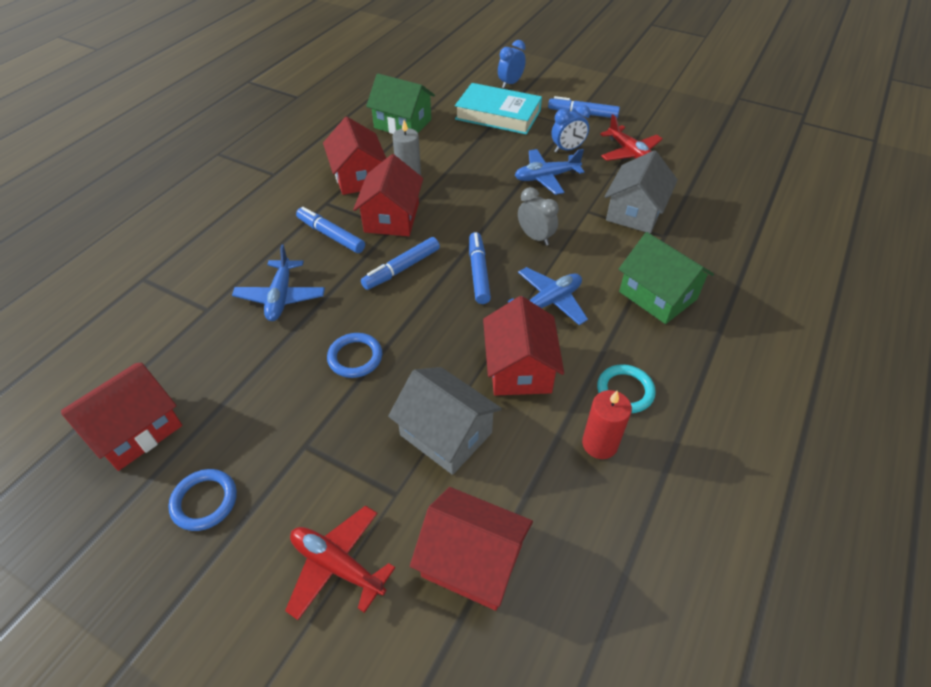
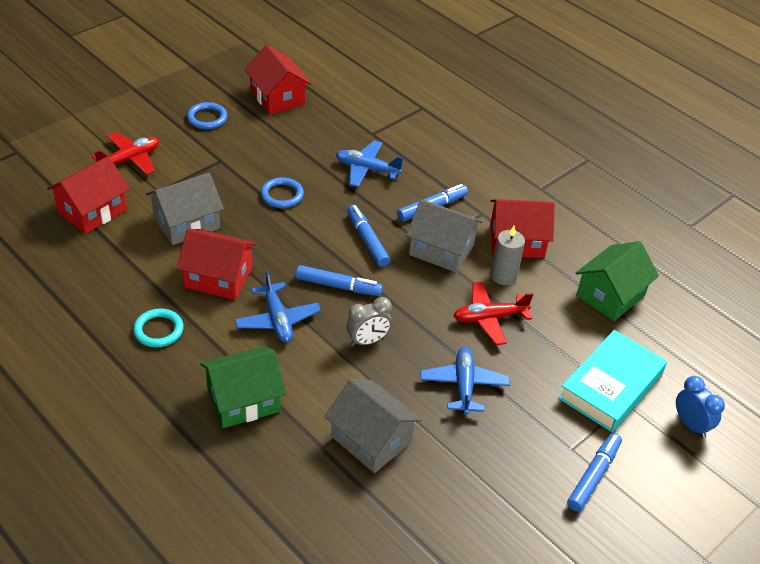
camera: 105 degrees right, 5 degrees down
red house [353,154,423,236] -> grey house [406,199,483,273]
blue clock [552,105,590,153] -> none
red candle [582,390,632,459] -> none
red plane [600,114,663,161] -> red plane moved to [454,282,533,345]

